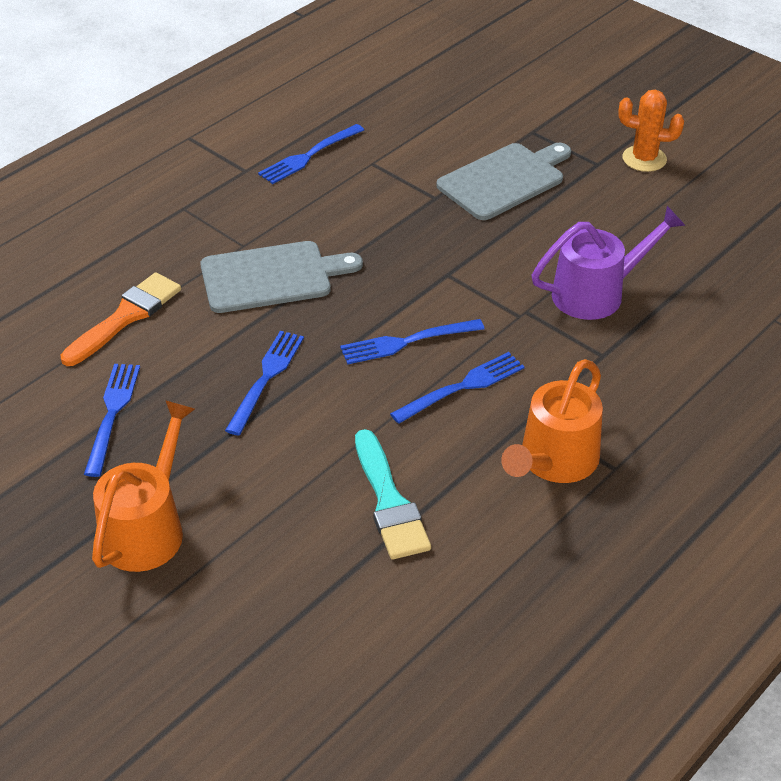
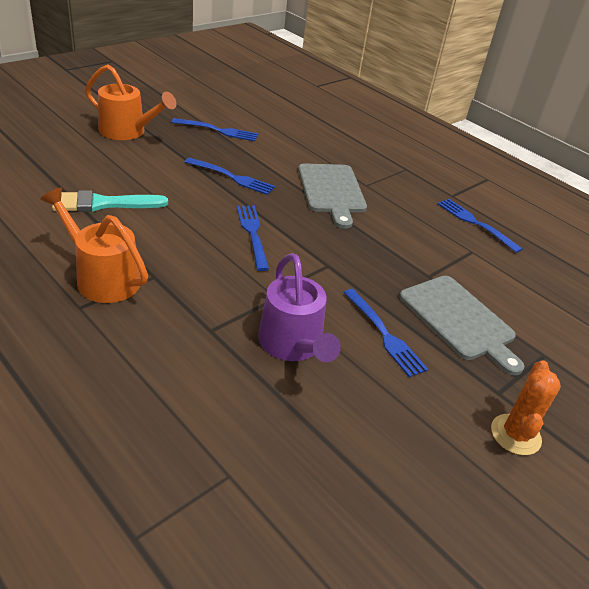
camera: 90 degrees right, 5 degrees down
orange brush [60,272,181,366] -> none
blue fork [390,352,525,424] -> blue fork moved to [343,289,428,377]

